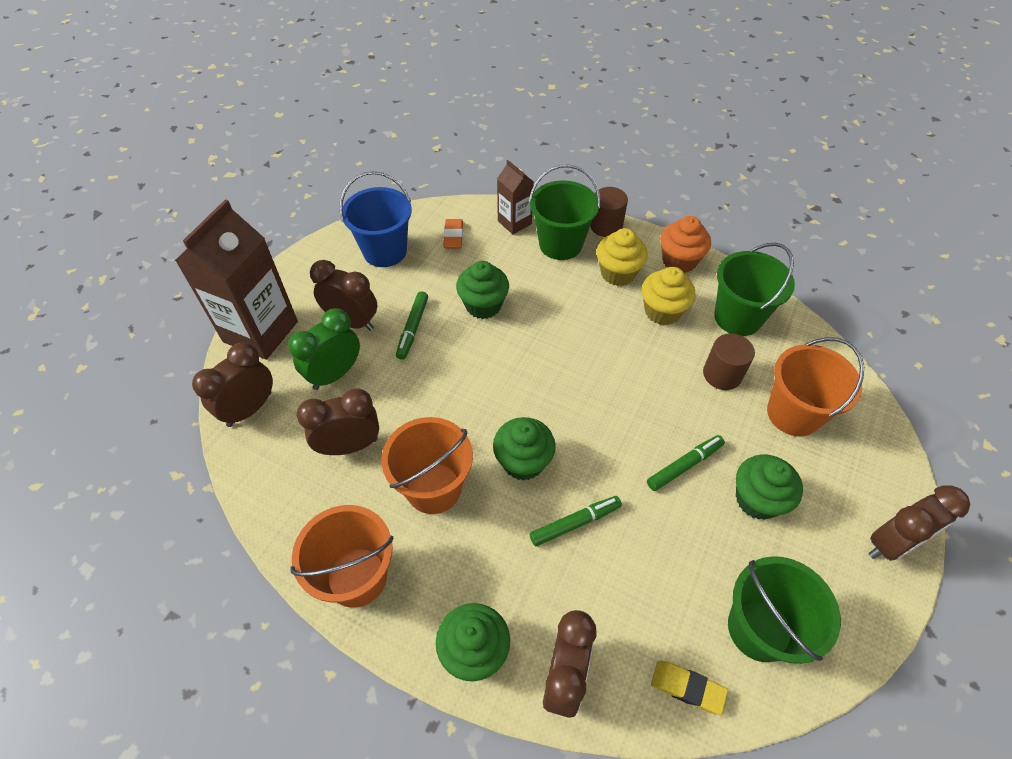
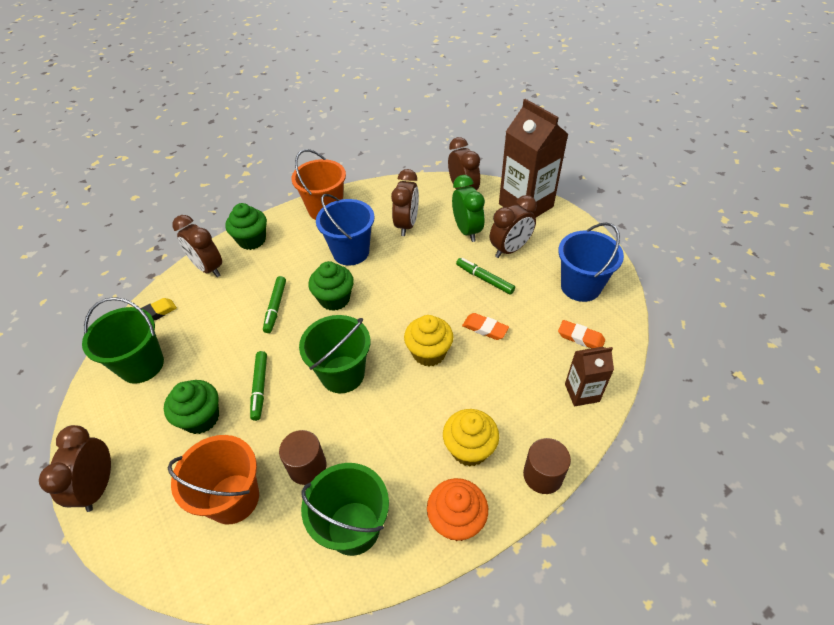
camera: 120 degrees right, 5 degrees down
orange bucket [381,417,473,514] -> blue bucket [316,194,375,265]
green cupcake [456,261,509,319] -> orange eraser [462,313,509,340]
green bucket [529,164,600,260] -> green bucket moved to [299,315,370,393]
yellow cupcake [642,267,696,325] -> yellow cupcake moved to [404,315,454,366]

